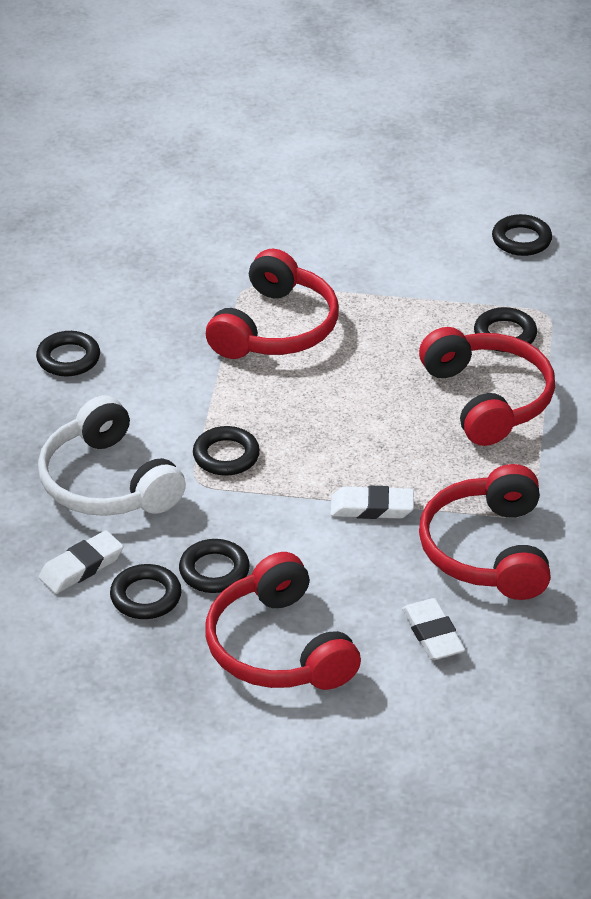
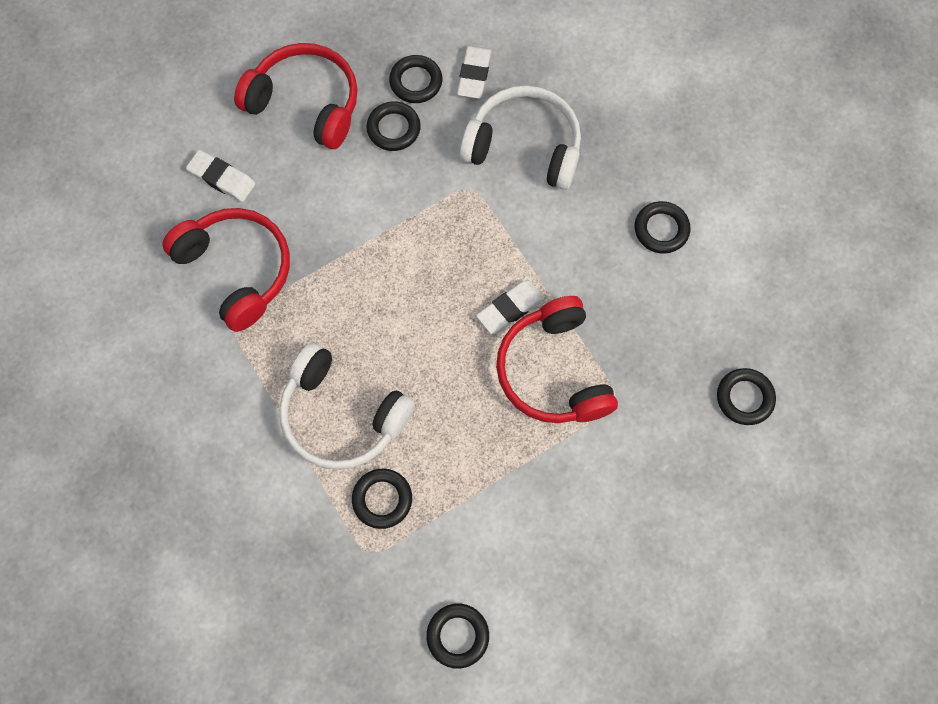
camera: 140 degrees right, 30 degrees up
black ring [193,426,260,476] -> black ring moved to [717,368,776,425]
white eraser [330,485,414,519] -> white eraser moved to [476,280,544,334]
red headphones [419,327,555,446] -> white headphones [279,343,415,470]

